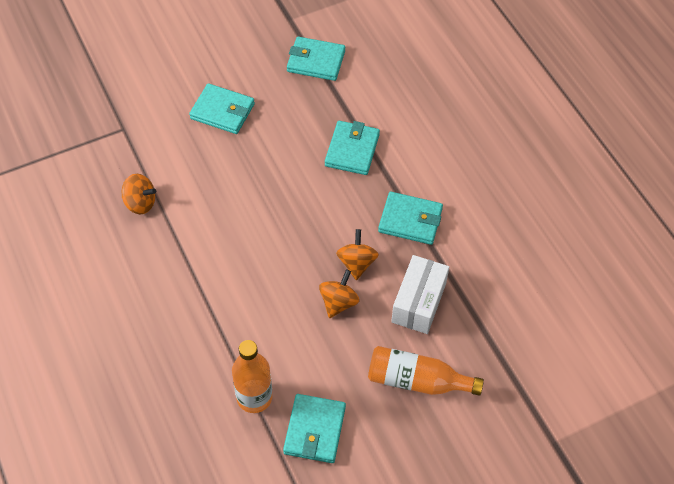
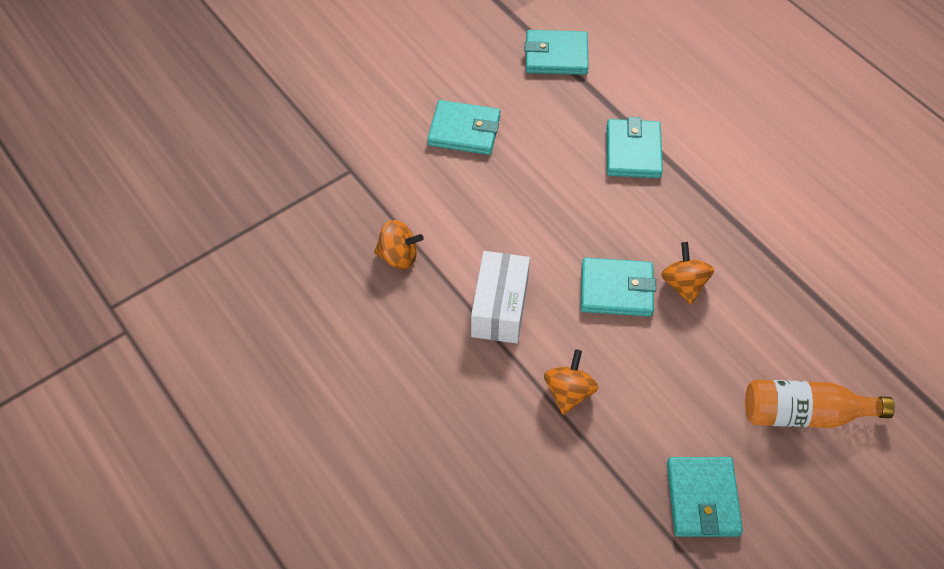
camera: 10 degrees left, 0 degrees up
orange bottle [232,340,272,413] -> none
orange spinning top [319,269,360,318] -> orange spinning top moved to [544,349,598,415]
turquoise wallet [378,192,443,245] -> turquoise wallet moved to [581,258,656,317]
white box [391,255,449,334] -> white box moved to [471,251,530,344]

